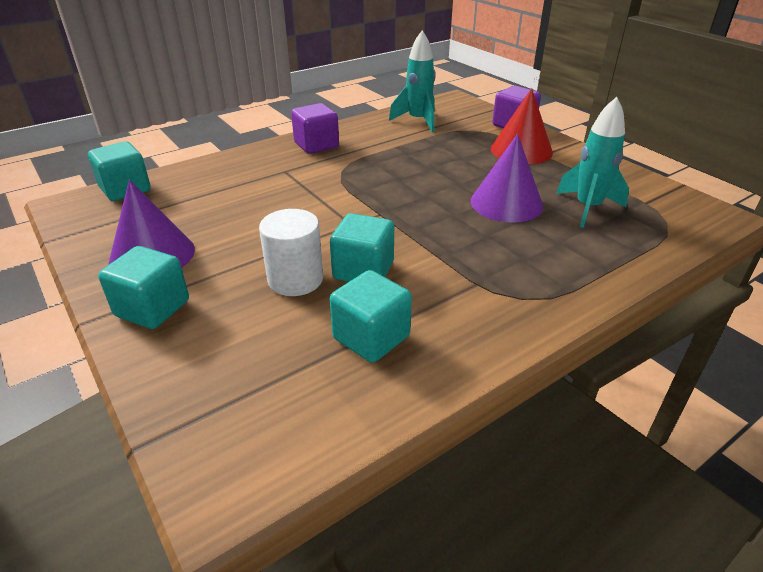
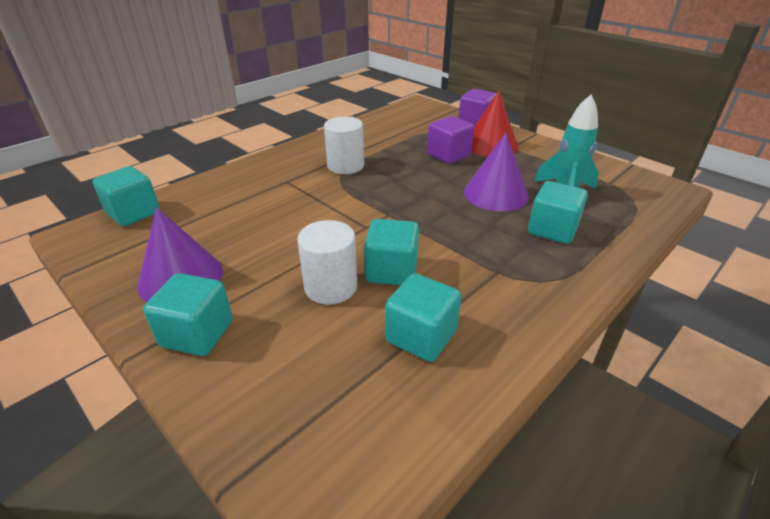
camera: 10 degrees left, 0 degrees up
purple cube [291,103,339,154] -> purple cube moved to [427,116,474,164]
turquoise rocket [389,30,436,132] -> none
none -> white cylinder [324,117,364,174]
none -> turquoise cube [528,181,588,244]

